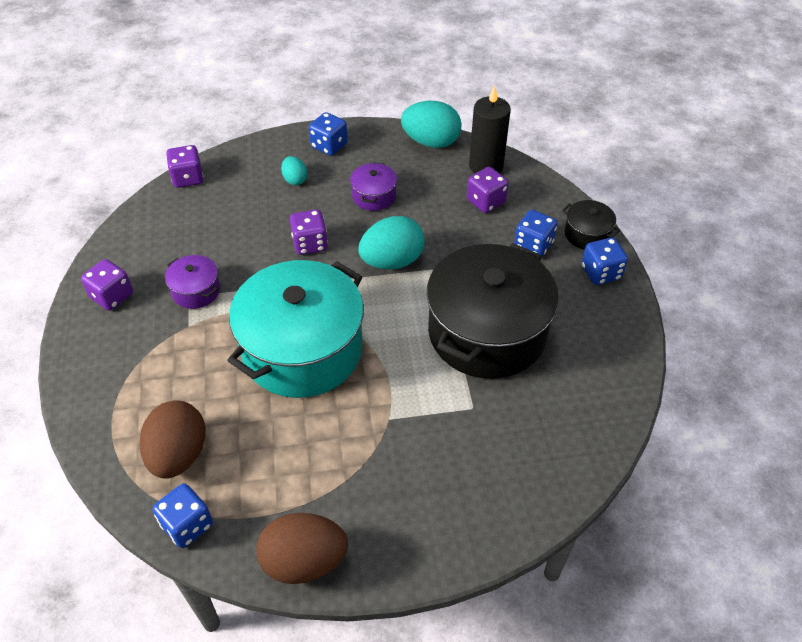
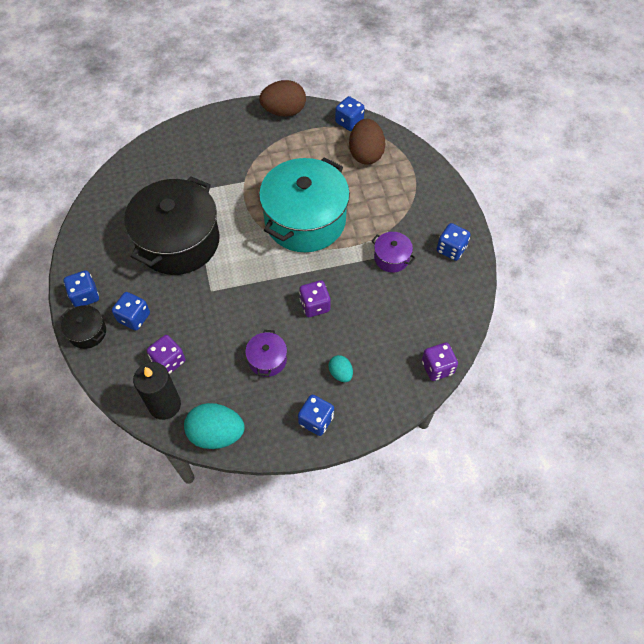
camera: 175 degrees right, 10 degrees up
purple dice [81,259,133,311] -> blue dice [437,223,471,261]
turquoise egg [358,216,425,269] -> none

